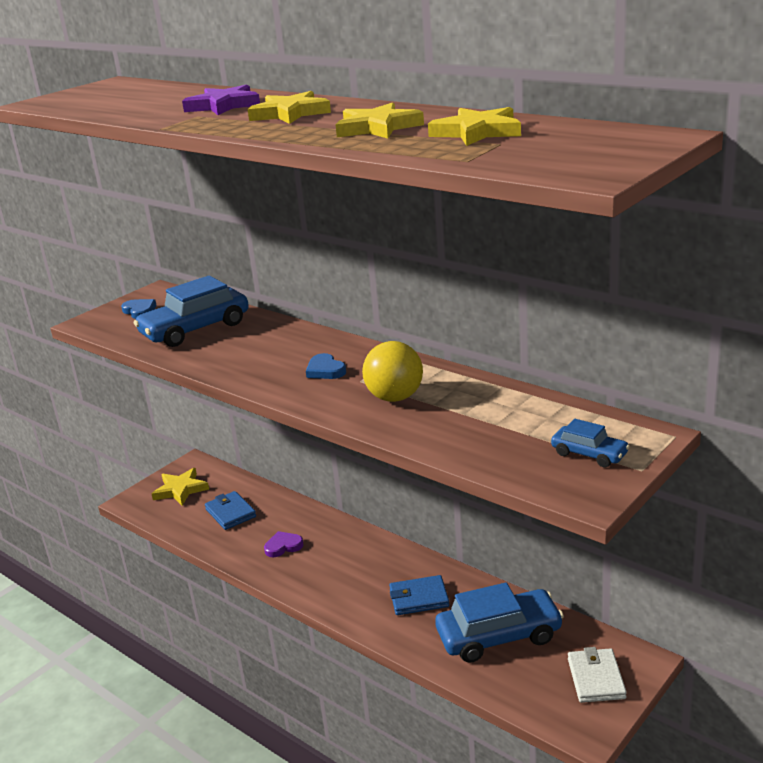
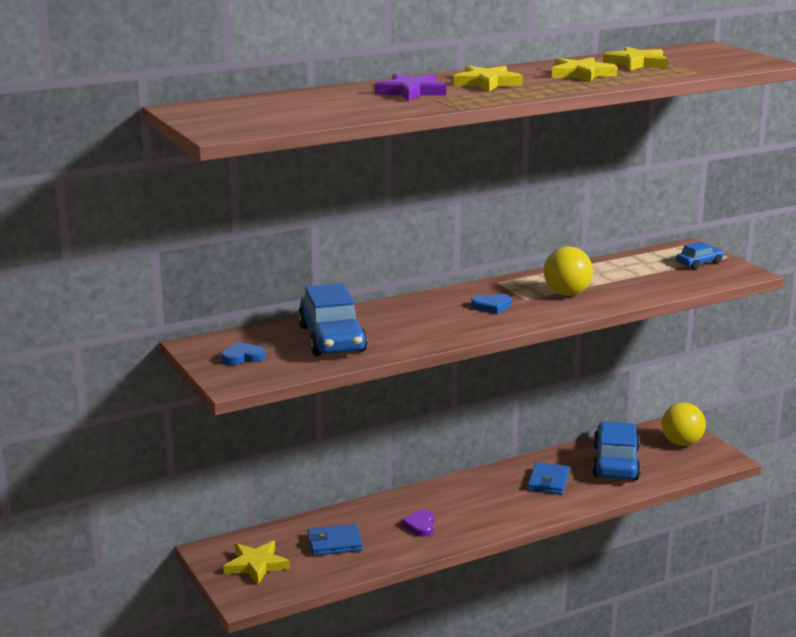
camera: 70 degrees left, 5 degrees down
white wallet [568,647,627,703] -> yellow ball [662,402,706,446]

